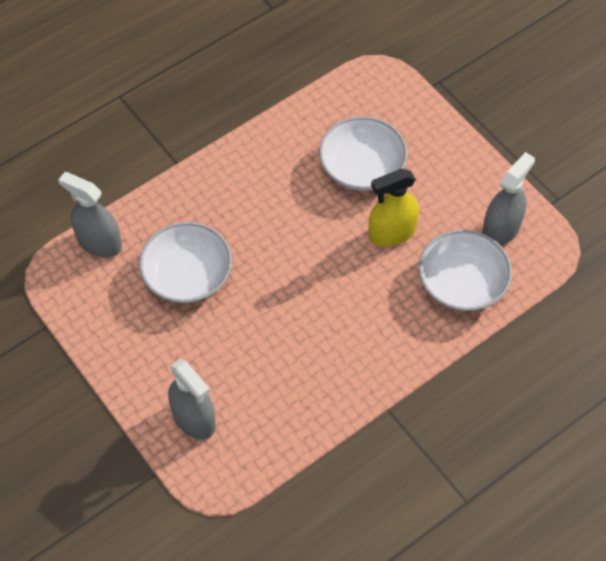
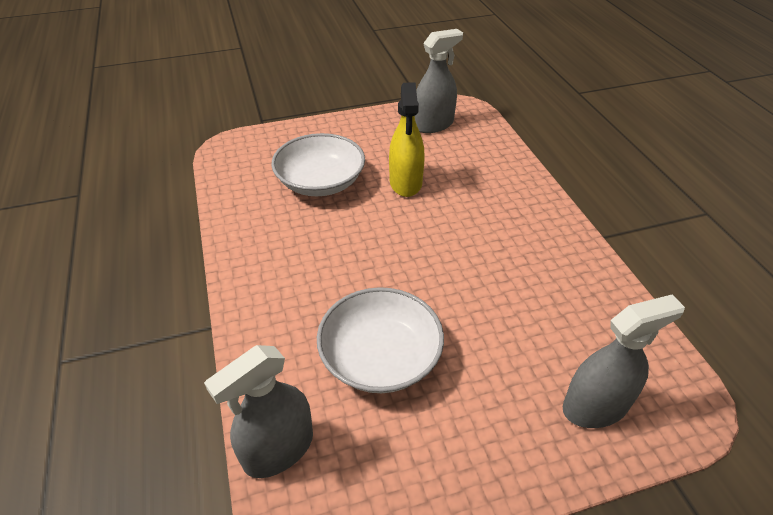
camera: 70 degrees left, 15 degrees down
white bowl [419,230,512,311] -> none
grey spray bottle [482,152,535,246] -> grey spray bottle turned 90 degrees clockwise [415,29,463,133]

